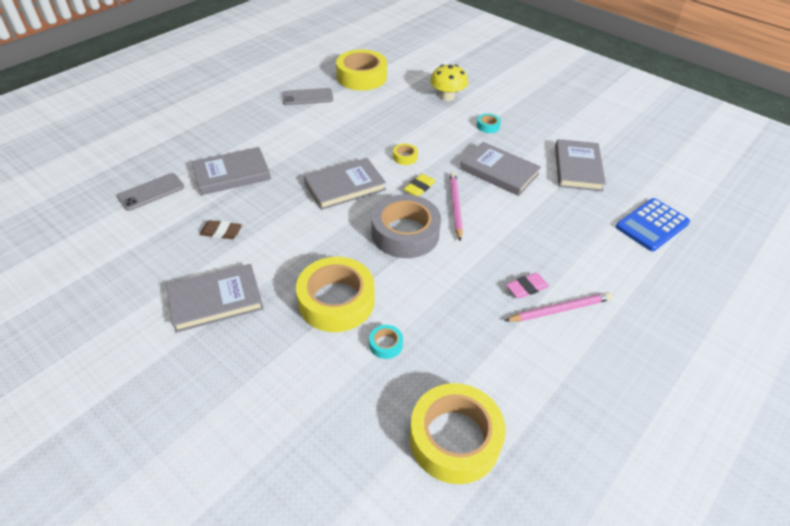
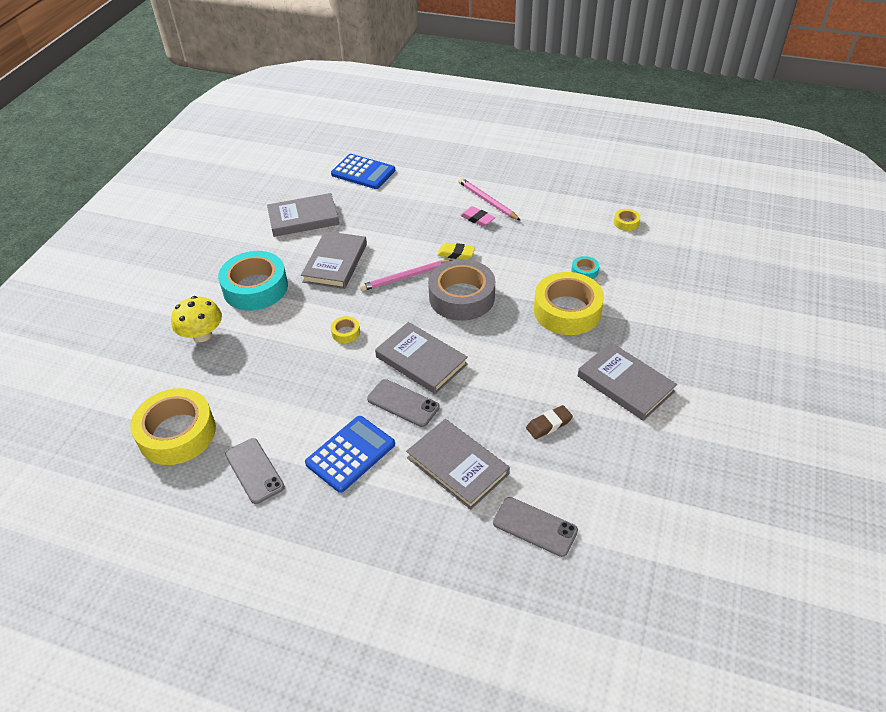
camera: 110 degrees left, 0 degrees up
brown eraser [200,220,242,239] -> brown eraser turned 75 degrees clockwise [526,405,573,439]
yellow eraser [404,174,436,196] -> yellow eraser moved to [437,243,475,259]
yellow tape [410,383,506,484] -> yellow tape [614,209,640,231], size x0.42
turquoise tape [477,114,501,133] -> turquoise tape [218,251,288,310], size x2.41
none -> blue calculator [305,416,395,493]
none -> grey phone [367,379,440,427]

